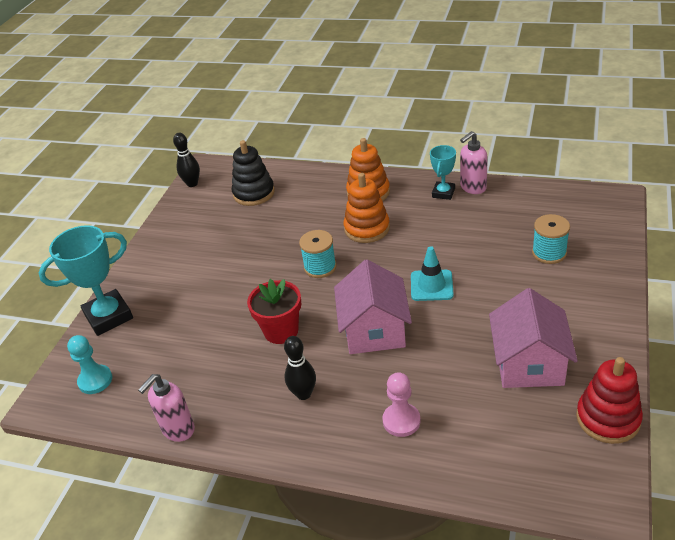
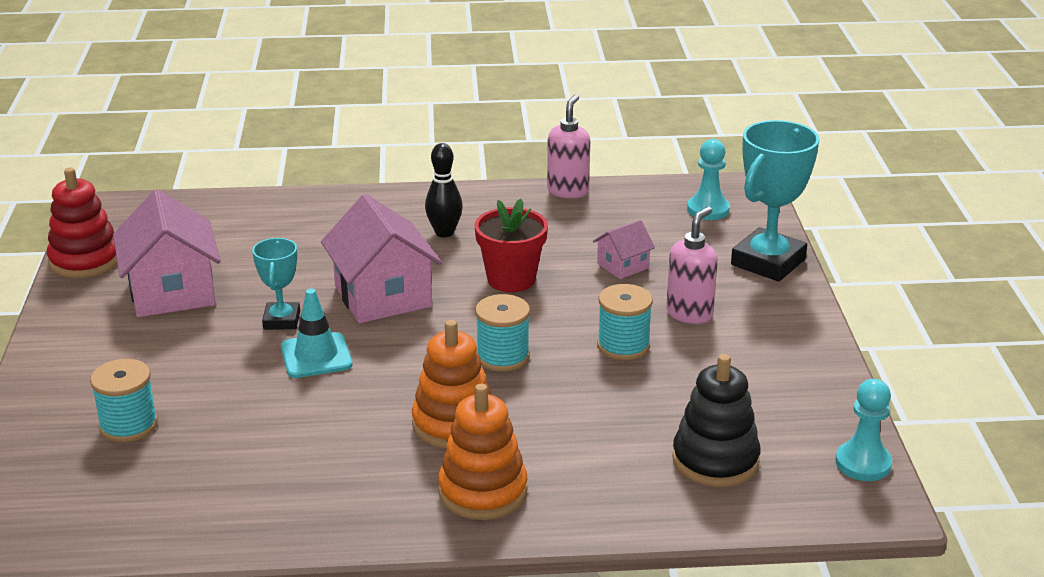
camera: 155 degrees right, 10 degrees down
black bowling pin [173,133,200,187] -> turquoise pawn [835,379,892,481]
pink pawn [382,372,421,437] -> none
turquoise trophy [430,145,456,200] -> turquoise trophy moved to [252,238,300,329]
pink soap dispenser [460,131,488,194] -> pink soap dispenser moved to [666,206,718,324]
none -> pink house [593,220,655,279]
none -> turquoise spool [597,284,653,360]

